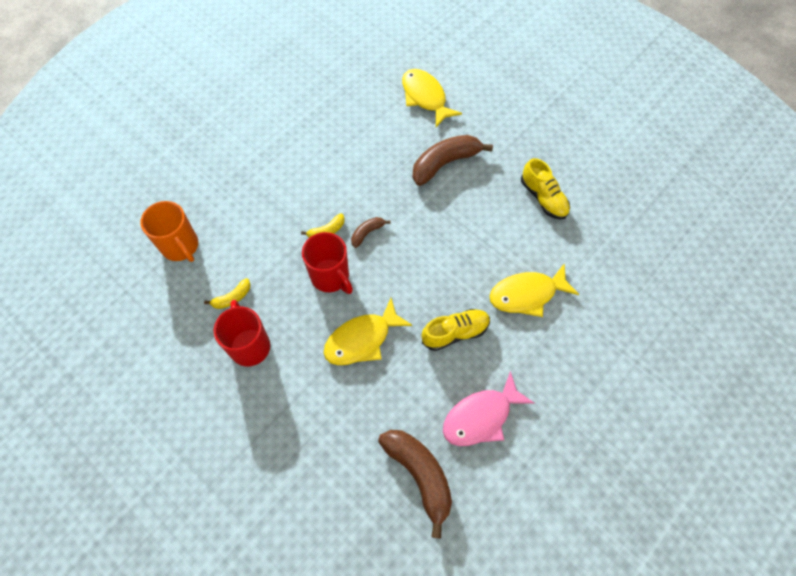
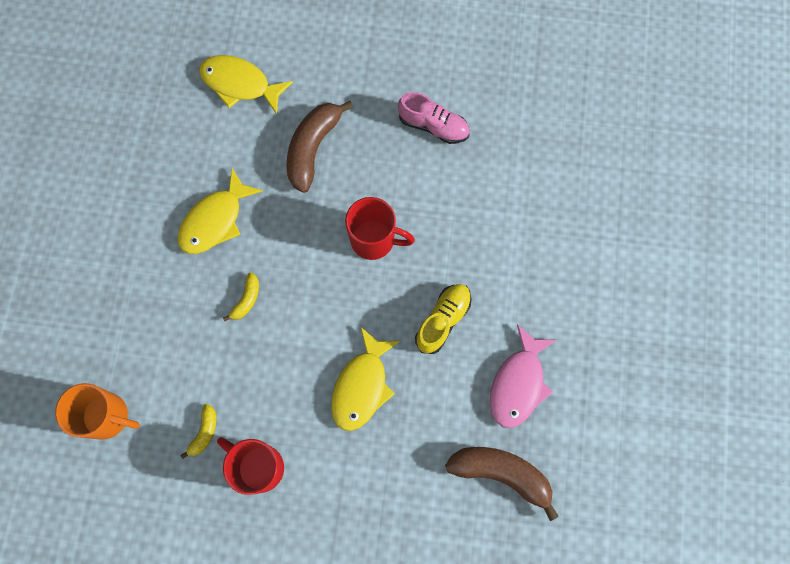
camera: 35 degrees left, 10 degrees up
red mug [302,232,353,294] -> red mug moved to [345,197,415,260]
brown banana [351,217,390,248] -> none
yellow fish [490,263,579,317] -> yellow fish moved to [177,168,263,254]
yellow shoe [521,158,570,219] -> pink shoe [398,92,470,144]

